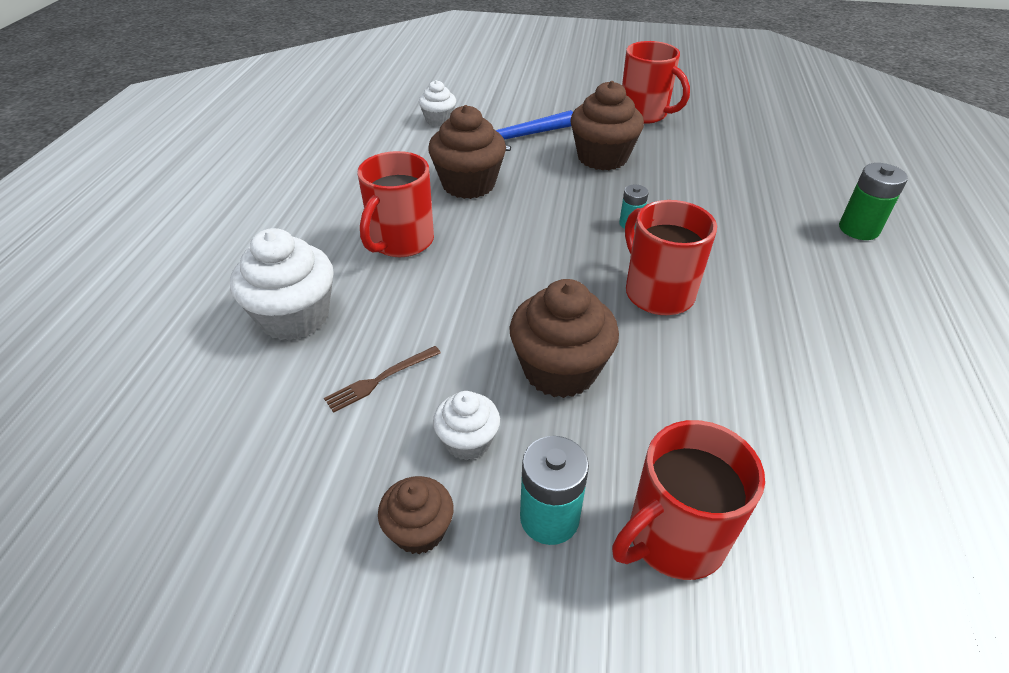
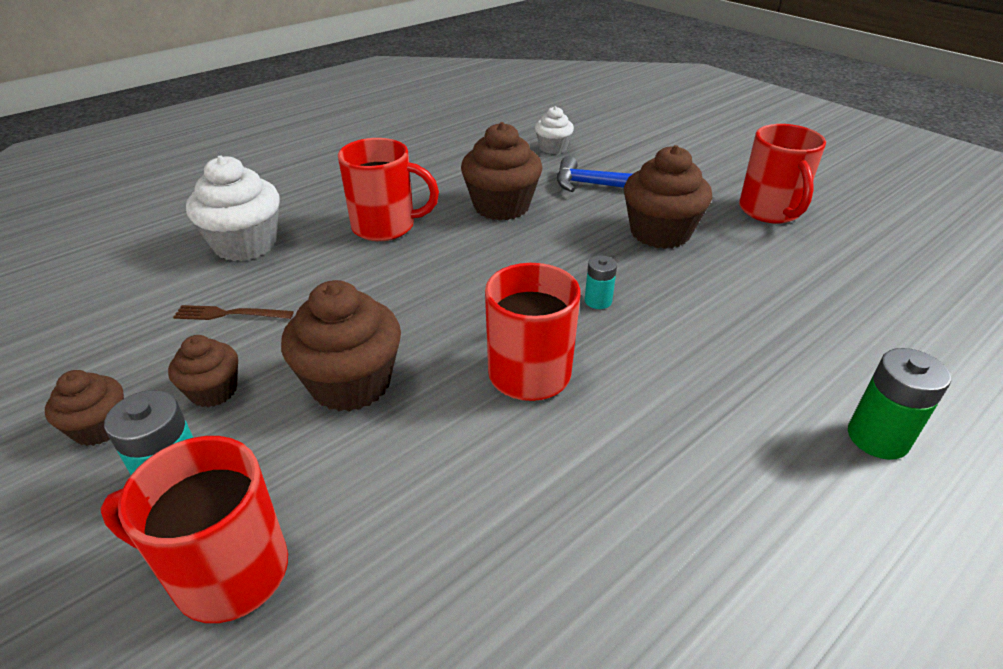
camera: 40 degrees right, 5 degrees down
red mug [357,151,434,257] -> red mug turned 150 degrees counterclockwise [338,138,439,241]
white cupcake [433,391,500,461] -> brown cupcake [168,335,238,407]

